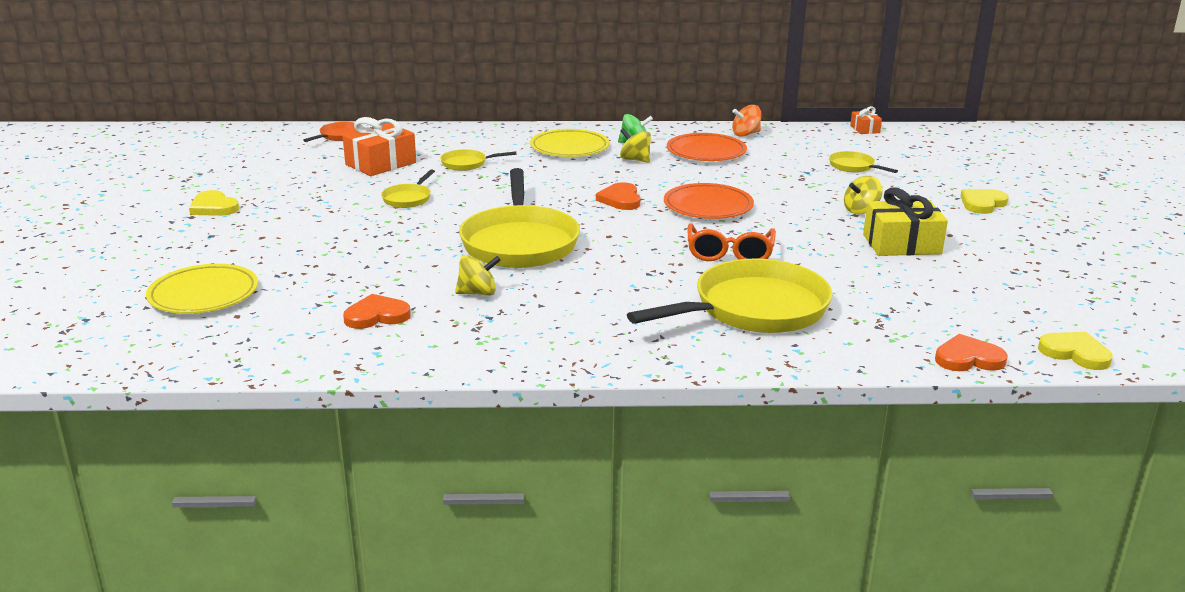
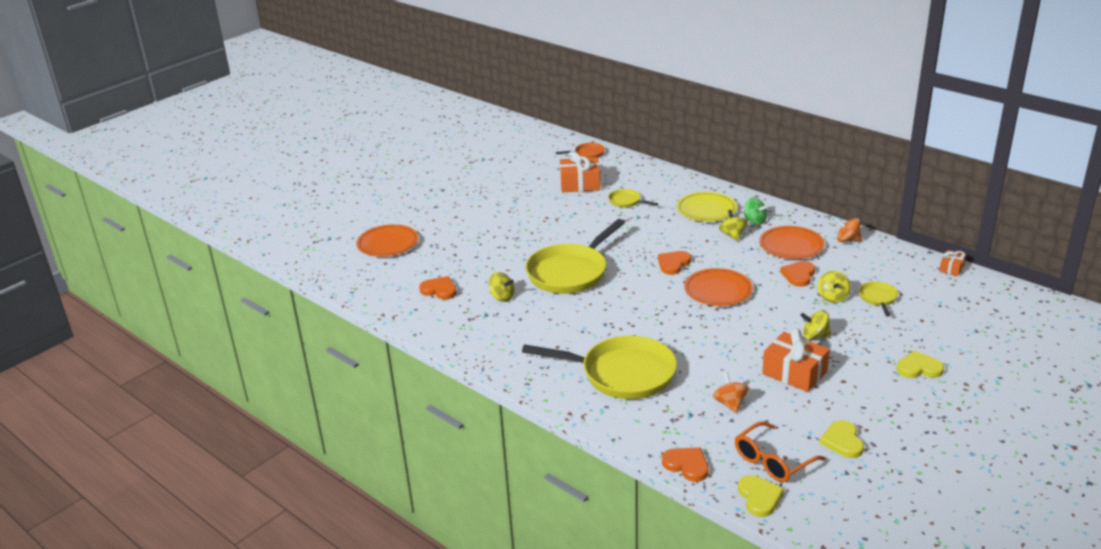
camera: 45 degrees right, 5 degrees up
yellow plate [146,264,258,314] -> orange plate [356,224,418,257]
yellow heart [189,190,239,216] -> yellow heart moved to [819,420,864,458]
yellow pan [381,169,435,208] -> none
orange glasses [688,223,776,261] -> orange glasses moved to [735,421,825,482]
yellow gift [863,187,948,256] -> orange gift [762,328,830,392]
none -> orange spinning top [713,372,749,413]
none -> orange heart [780,261,815,287]
none -> yellow spinning top [818,271,851,303]

